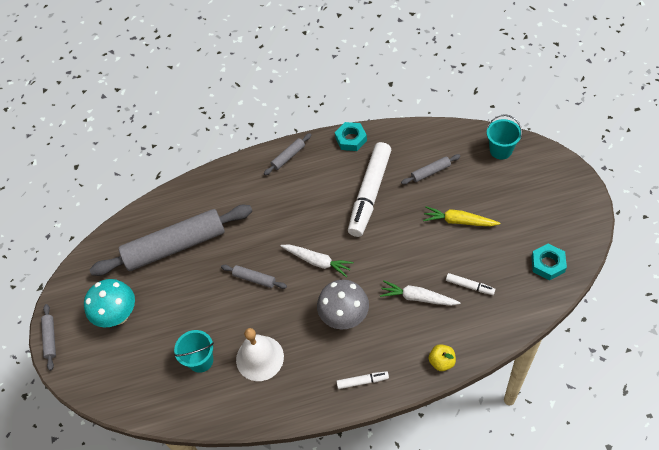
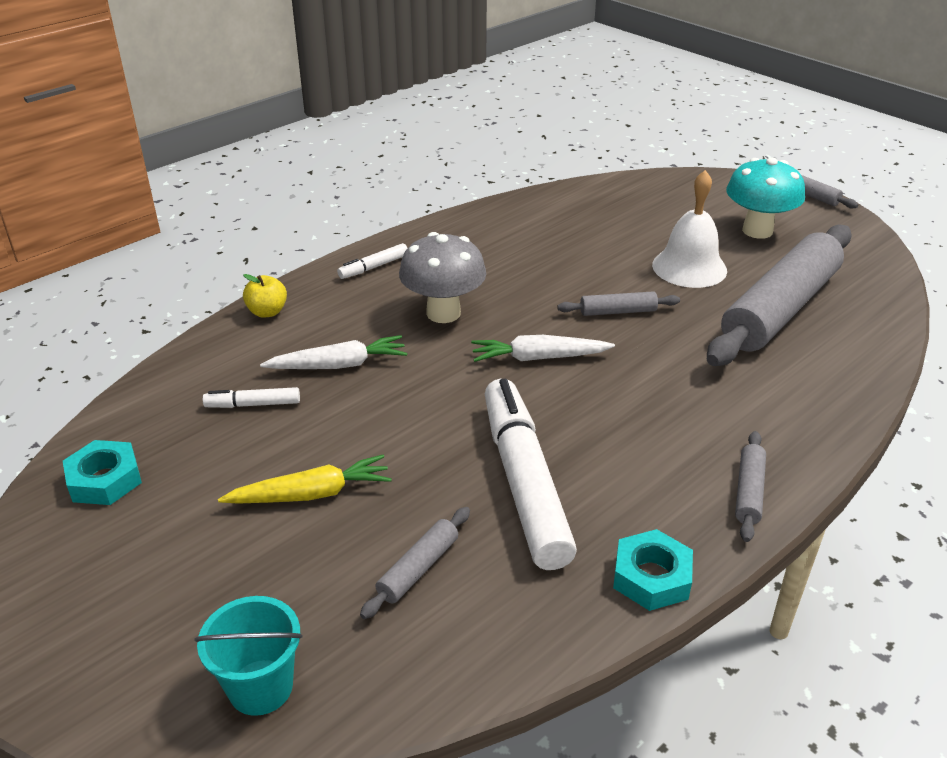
camera: 145 degrees right, 20 degrees down
turquoise bucket [174,330,214,373] -> none
white bell [236,328,284,381] -> white bell moved to [652,170,727,288]

